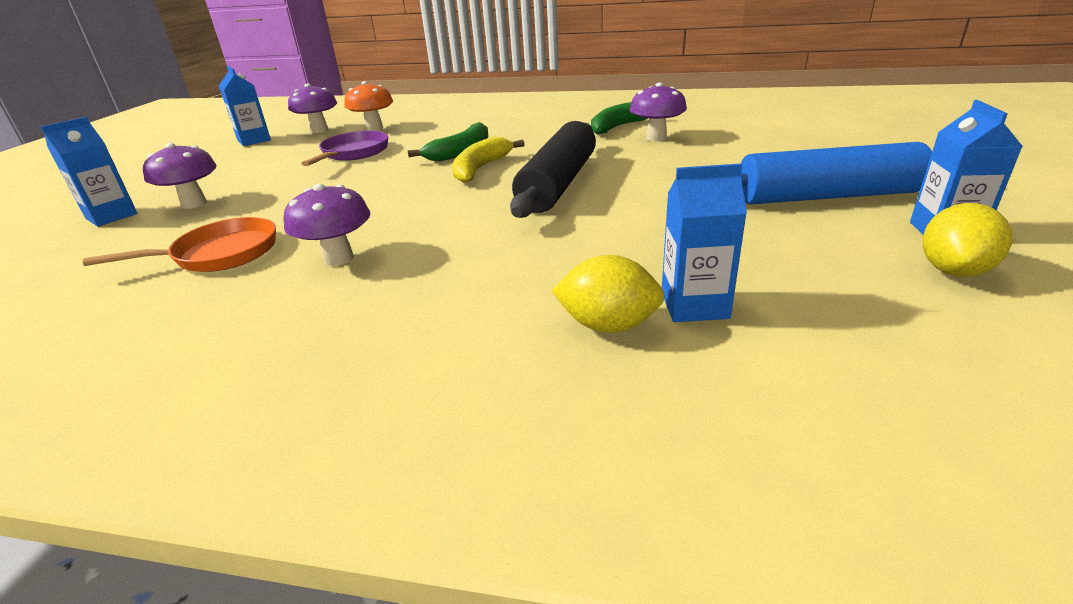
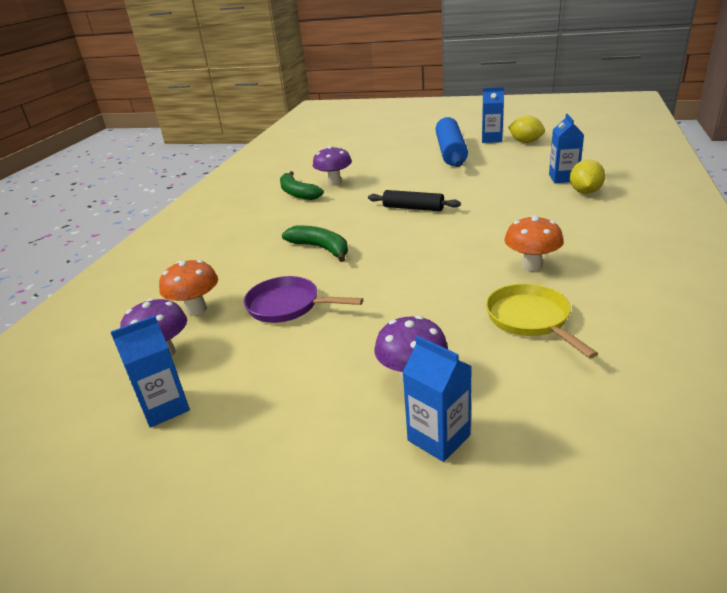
camera: 85 degrees left, 0 degrees up
orange pan [83,217,276,272] -> yellow pan [486,284,598,359]
purple mushroom [283,184,370,266] -> orange mushroom [505,215,564,271]
yellow banana [452,137,524,183] -> none
black rolling pin [510,121,596,218] -> black rolling pin [368,190,461,211], size x0.58

